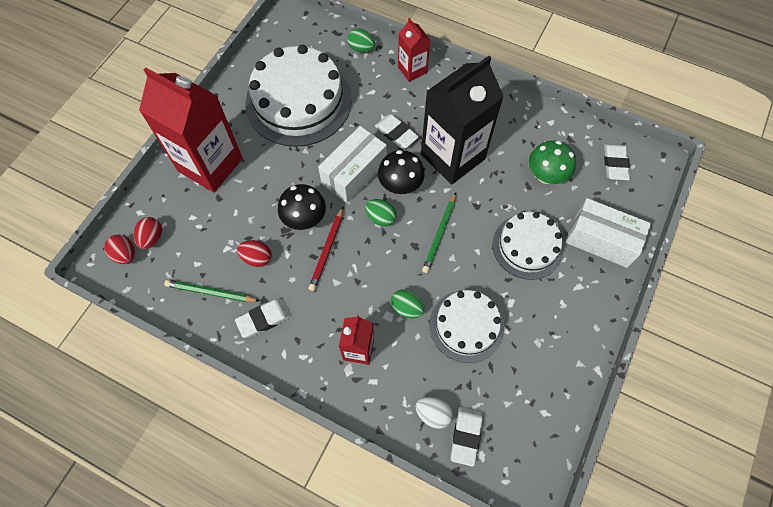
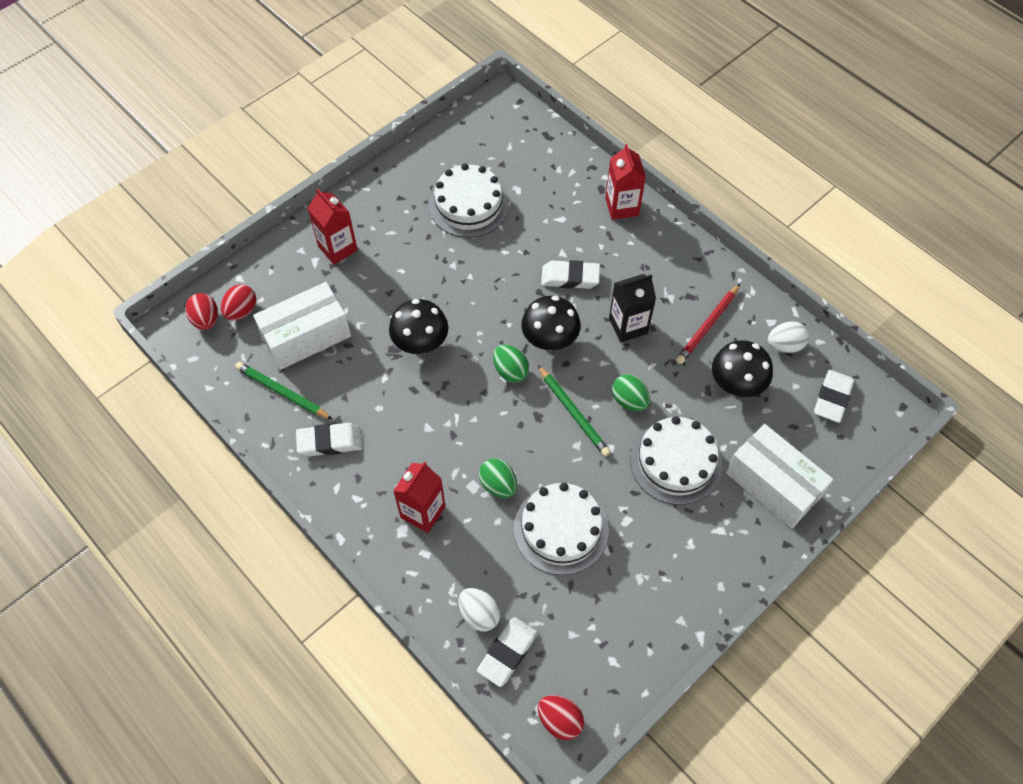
camera: 20 degrees right, 5 degrees down
red carton [139,67,243,192] -> red carton [307,188,358,265], size x0.50
red egg [237,240,272,267] -> red egg moved to [538,695,584,740]
white cake [245,45,352,147] -> white cake [429,163,509,238], size x0.60
red pencil [308,207,343,291] -> red pencil moved to [676,284,740,364]
white box [318,126,387,203] -> white box moved to [253,282,351,370]
green egg [347,28,375,53] -> green egg moved to [612,374,650,411]
white eraser [375,114,419,149] -> white eraser turned 60 degrees counterclockwise [541,260,600,289]
black carton [421,56,504,185] -> black carton [609,274,656,342], size x0.50
green pencil [422,193,456,273] -> green pencil turned 75 degrees counterclockwise [538,365,611,456]
green mushroom [529,141,576,184] -> black mushroom [712,340,773,397]
none -> white egg [768,321,809,353]

